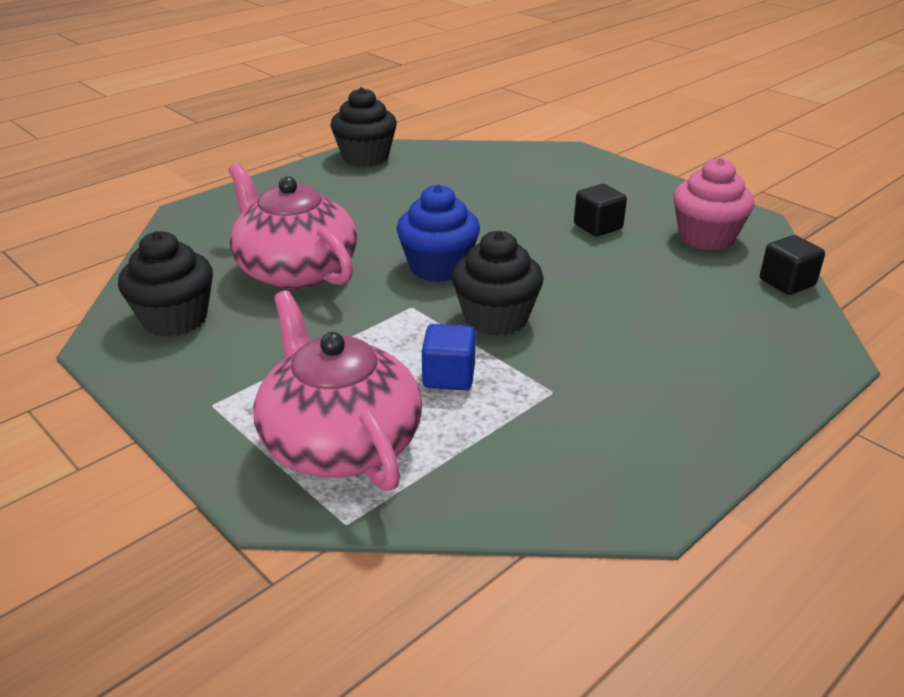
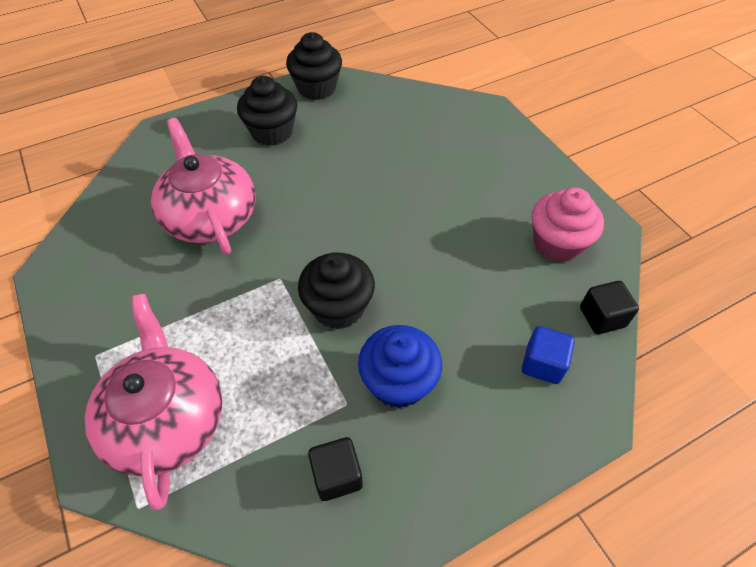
camera: 15 degrees right, 20 degrees up
black cupcake [118,231,213,337] -> black cupcake moved to [237,76,297,146]
blue cupcake [397,184,480,282] -> blue cupcake moved to [358,325,442,408]
blue cube [422,324,476,390] -> blue cube moved to [522,326,575,384]
black cube [574,184,627,237] -> black cube moved to [308,437,363,501]

